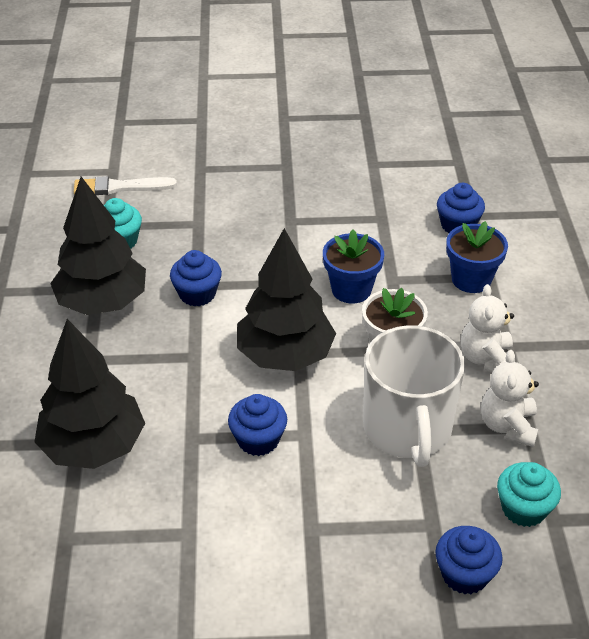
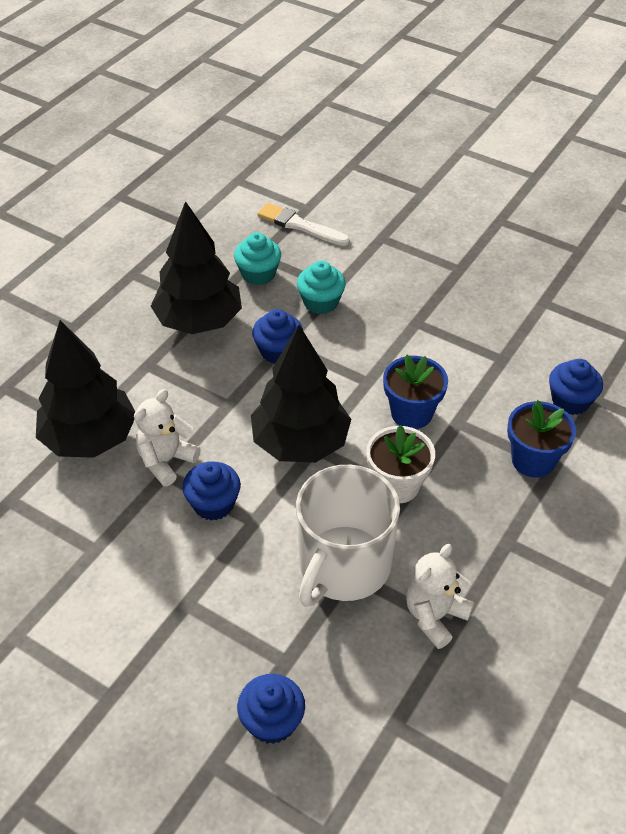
camera: 35 degrees right, 5 degrees up
white teddy bear [461,284,515,372] -> white teddy bear moved to [134,389,201,486]
turquoise cupcake [497,462,561,527] -> turquoise cupcake moved to [297,261,346,314]

